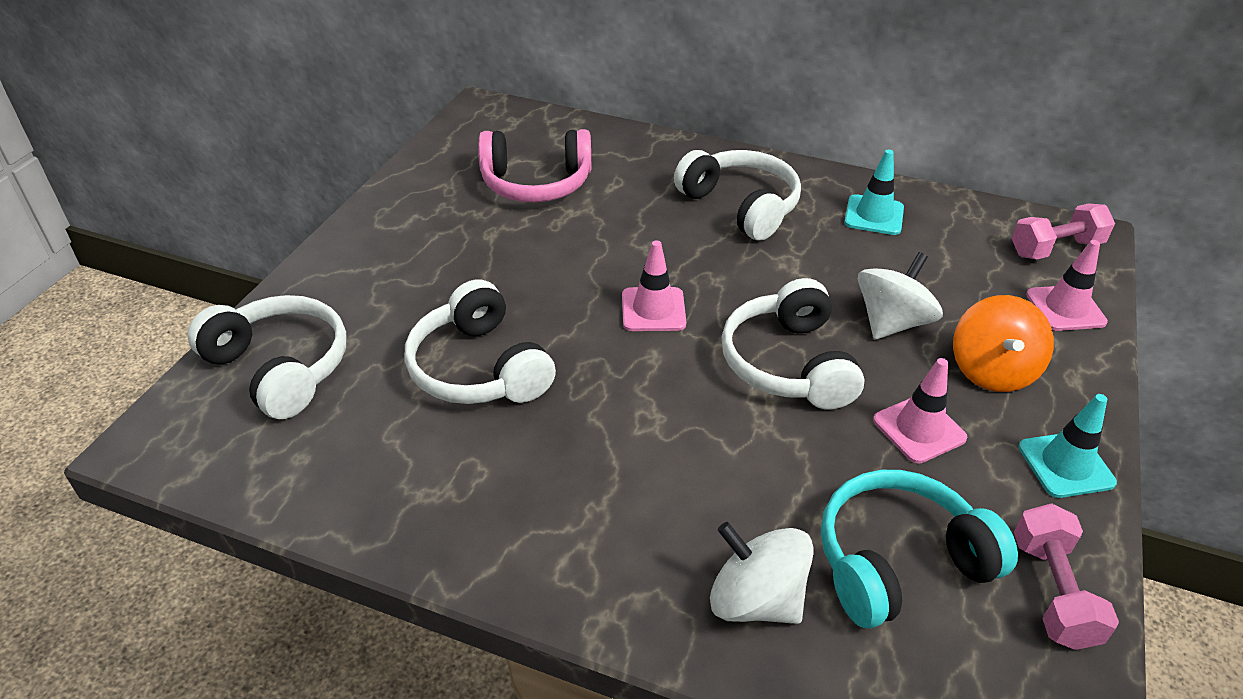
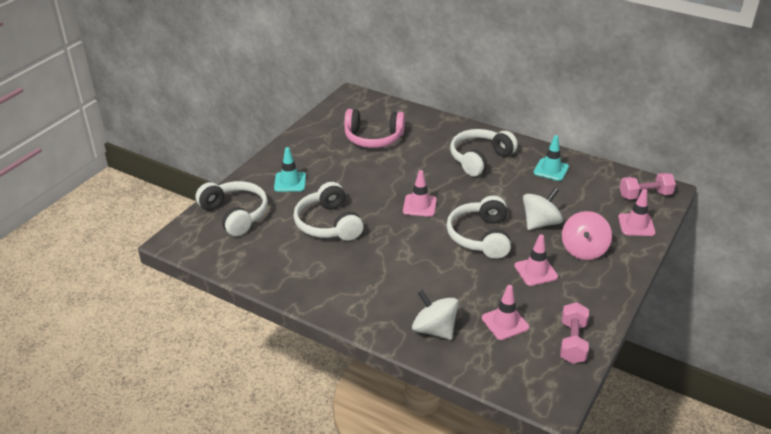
camera: 10 degrees right, 5 degrees down
white headphones [674,150,801,241] -> white headphones turned 105 degrees counterclockwise [450,129,518,177]
turquoise headphones [821,470,1018,629] -> pink traffic cone [482,285,529,340]
orange spinning top [953,295,1054,392] -> pink spinning top [562,211,612,260]
turquoise traffic cone [1018,394,1117,498] -> turquoise traffic cone moved to [274,147,306,192]

